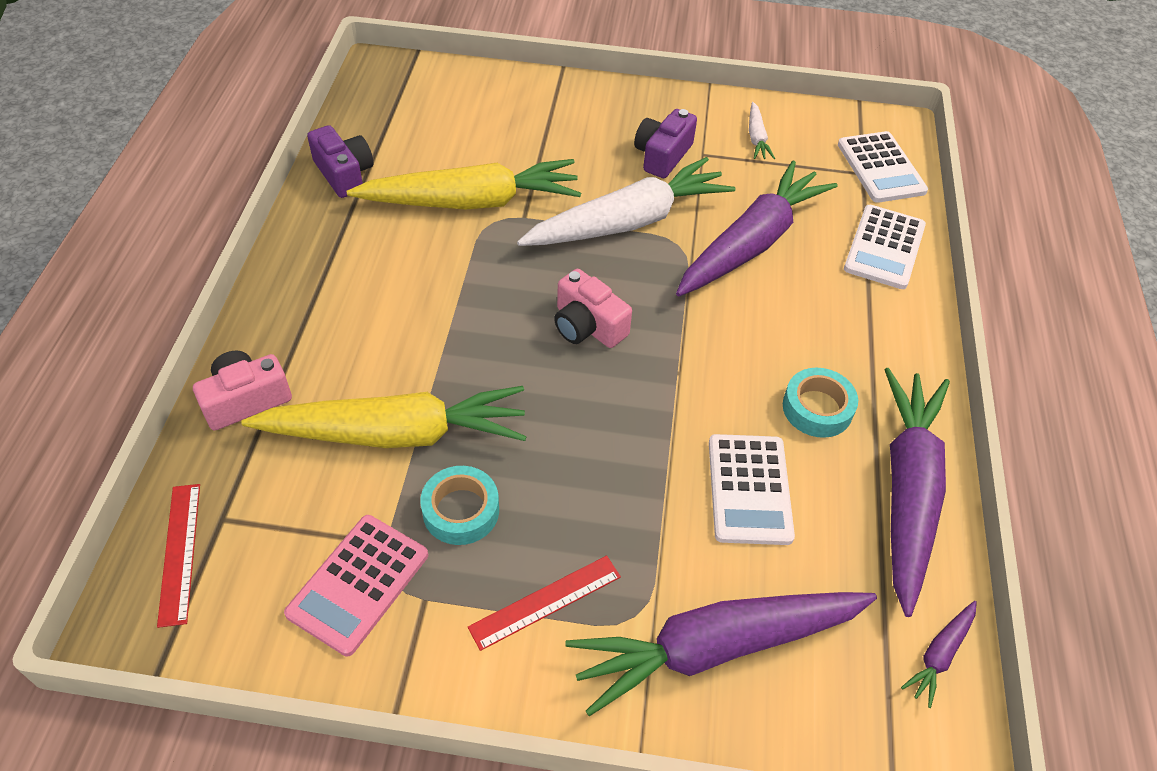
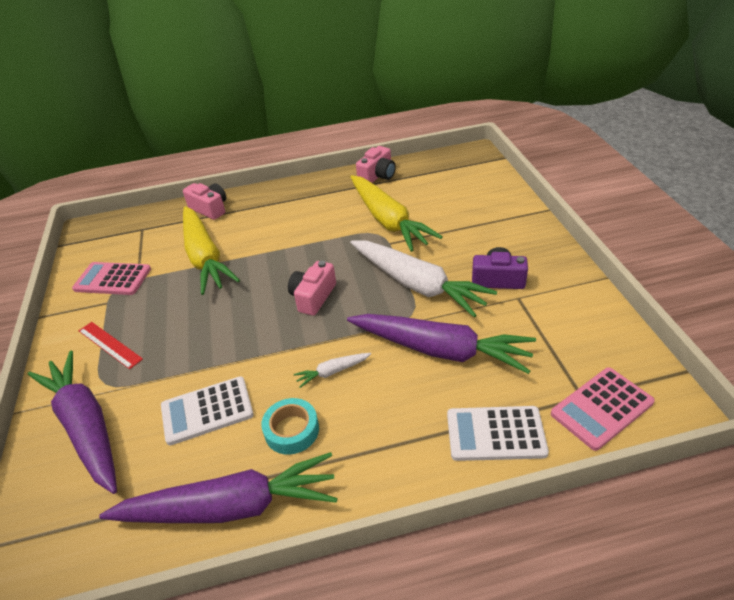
camera: 75 degrees right, 10 degrees down
red ruler [157,484,200,628] -> none
purple camera [307,125,373,198] -> pink camera [356,146,396,183]
turquoise tape [420,466,499,545] -> none
white carrot [749,102,775,159] -> white carrot moved to [294,353,371,388]
white calculator [838,131,928,203] -> pink calculator [551,367,655,451]
purple carrot [901,601,977,708] -> none

